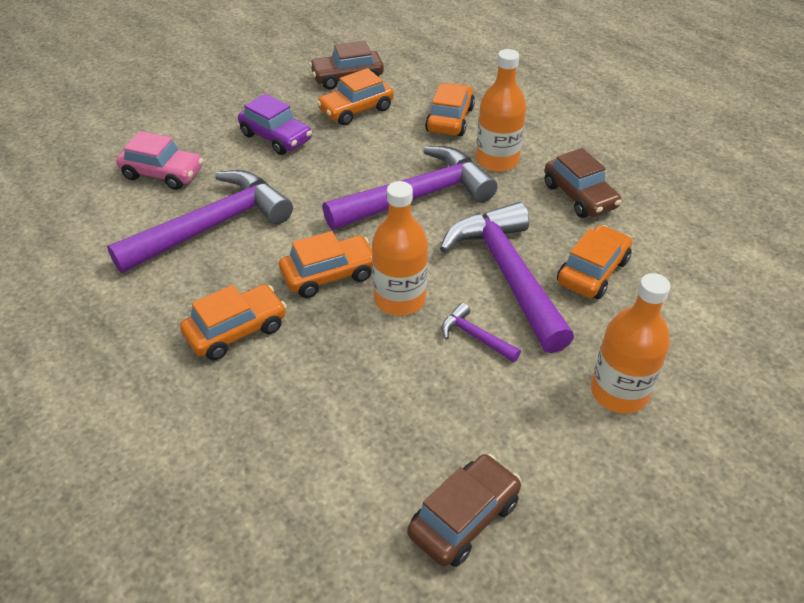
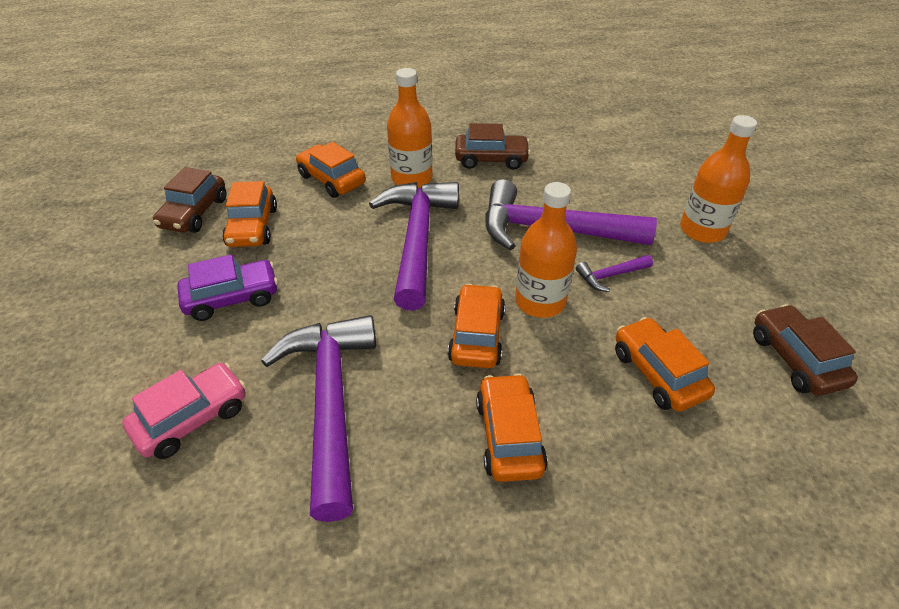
camera: 60 degrees left, 0 degrees up
orange car [557,225,632,299] -> orange car moved to [615,317,715,412]

